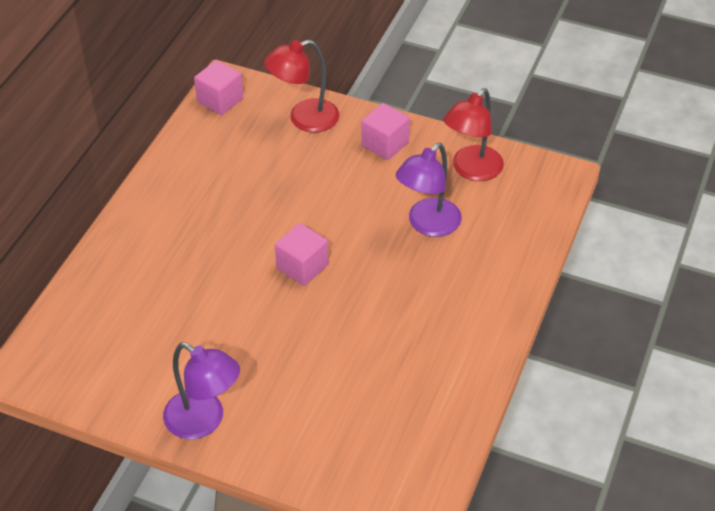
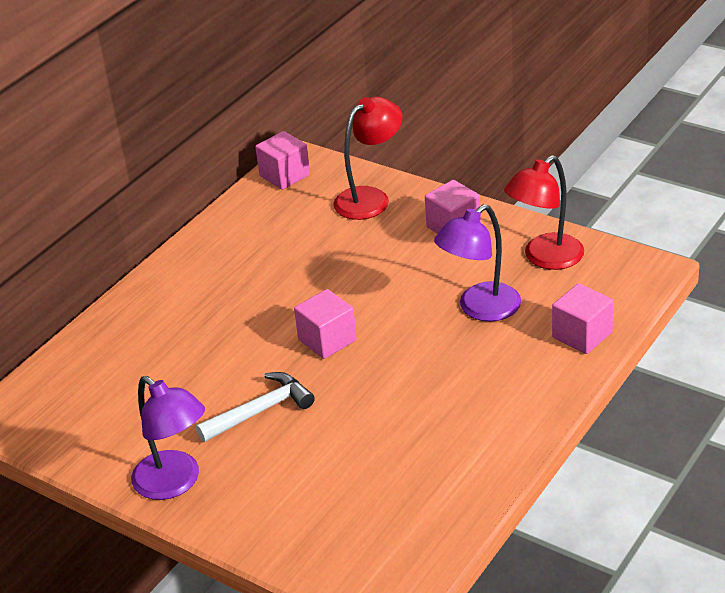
camera: 15 degrees right, 10 degrees down
red lamp [264,39,339,133] -> red lamp turned 150 degrees clockwise [333,97,403,220]
none -> white hammer [196,372,315,442]
none -> pink cube [552,283,614,354]

